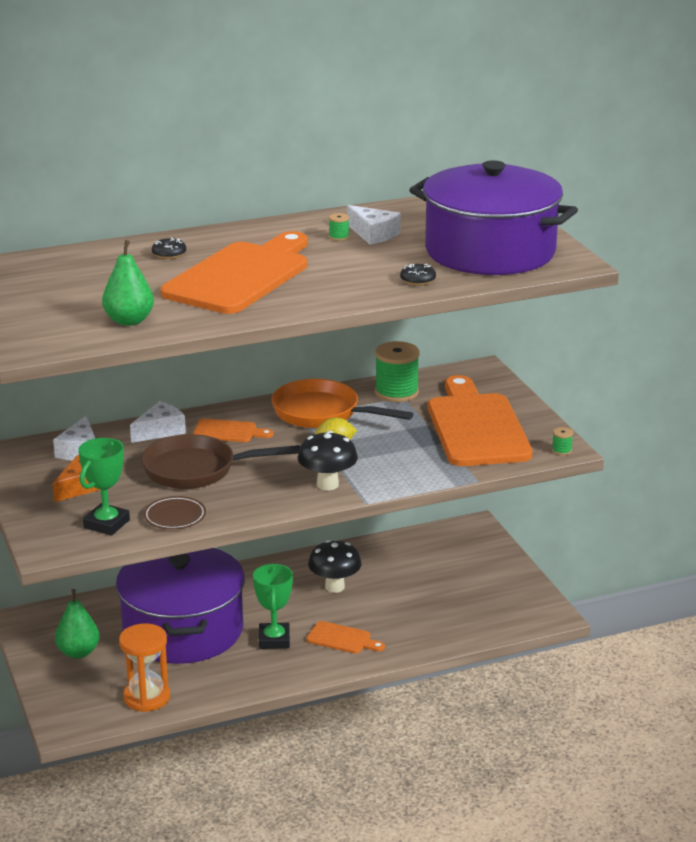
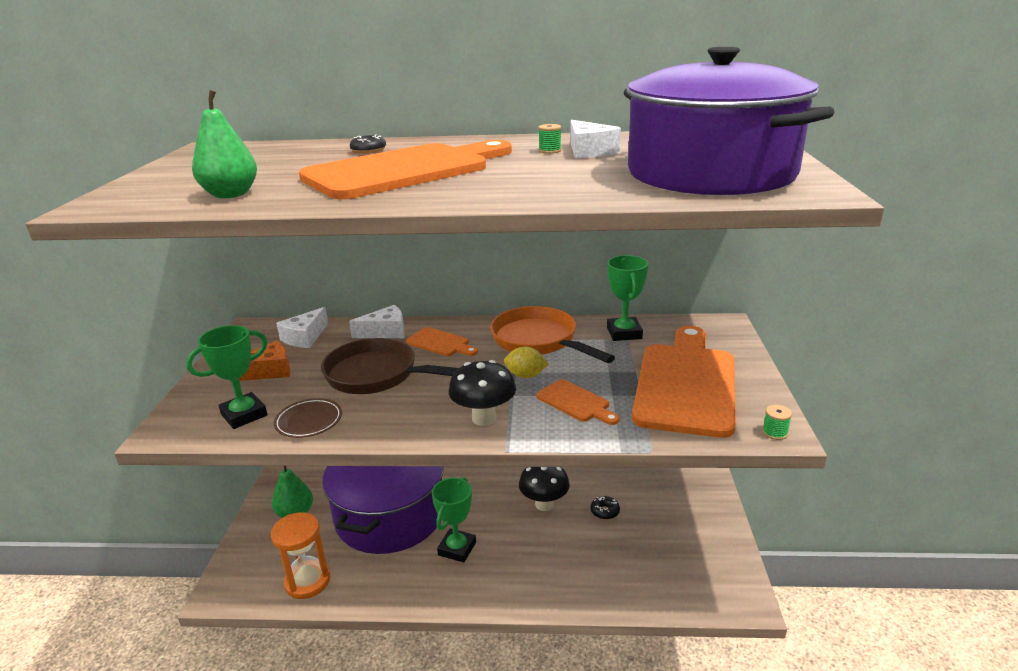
camera: 25 degrees right, 0 degrees up
orange cutting board [306,621,385,654] -> orange cutting board moved to [536,379,620,425]
green spool [375,341,420,402] -> green trophy [607,255,648,341]
black donut [400,264,436,285] -> black donut moved to [591,496,620,520]

